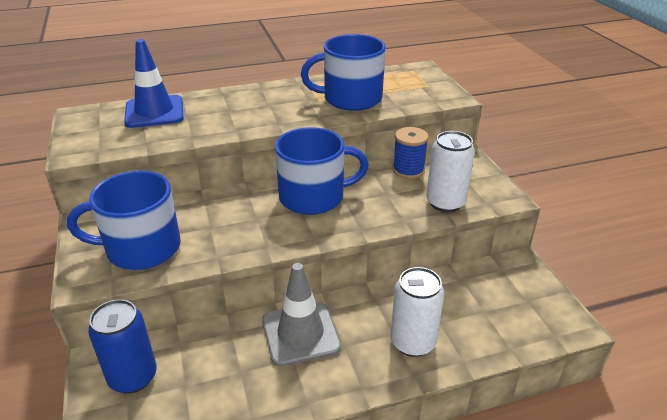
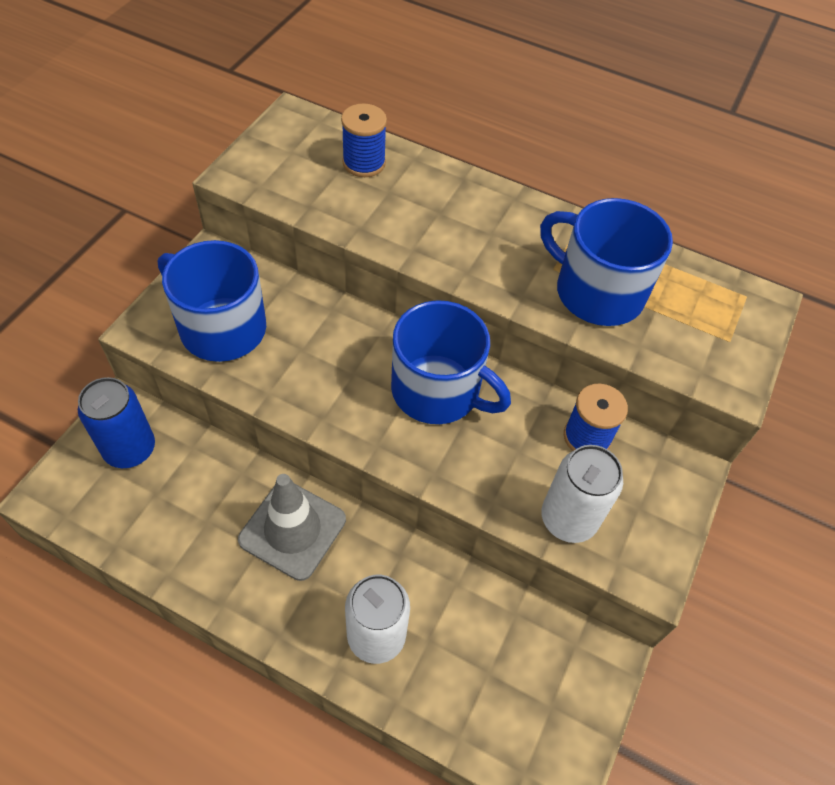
camera: 40 degrees right, 20 degrees up
blue traffic cone [124,39,184,128] -> blue spool [341,104,387,177]

